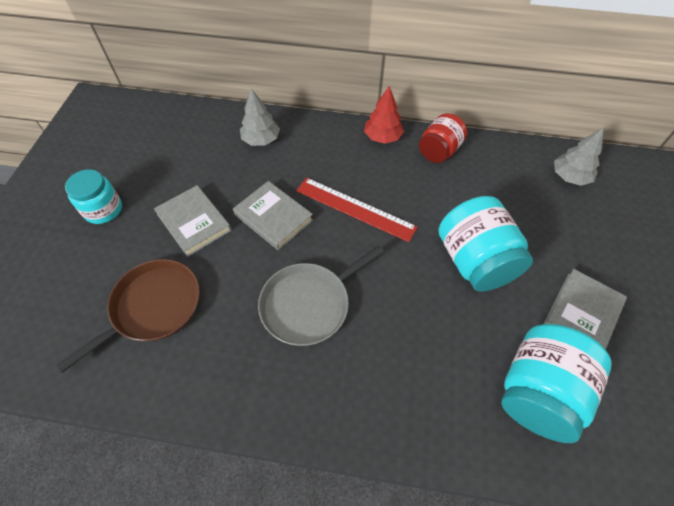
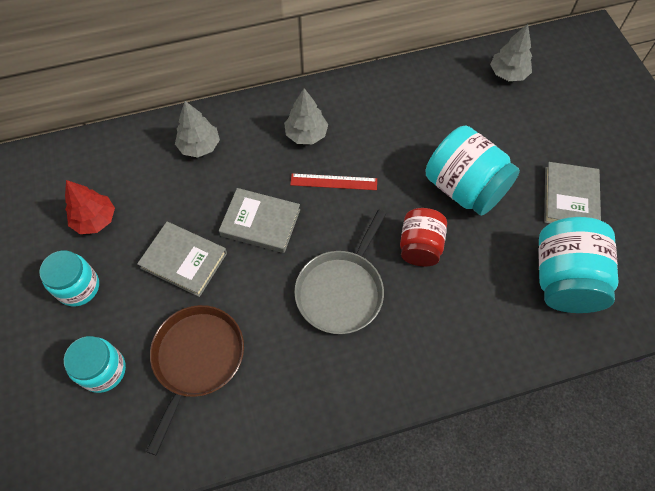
camera: 25 degrees left, 5 degrees up
red ruler [296,178,418,242] -> red ruler [290,173,377,190], size x0.66
red tree [364,86,404,144] -> red tree moved to [65,180,115,234]
red jar [419,113,467,163] -> red jar moved to [400,208,447,267]
none -> turquoise jar [64,336,126,393]
none -> grey tree [284,88,328,144]

